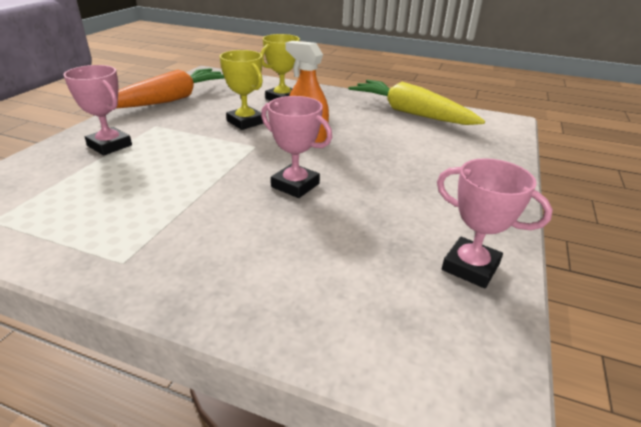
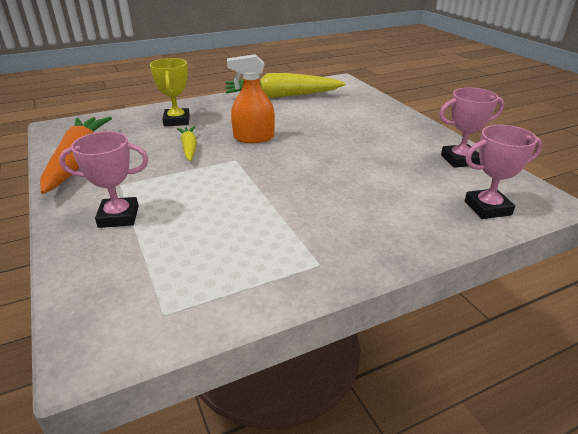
camera: 45 degrees left, 0 degrees up
yellow trophy [220,50,264,130] -> yellow carrot [177,126,197,161]
pink trophy [261,96,332,198] -> pink trophy moved to [465,125,543,219]

